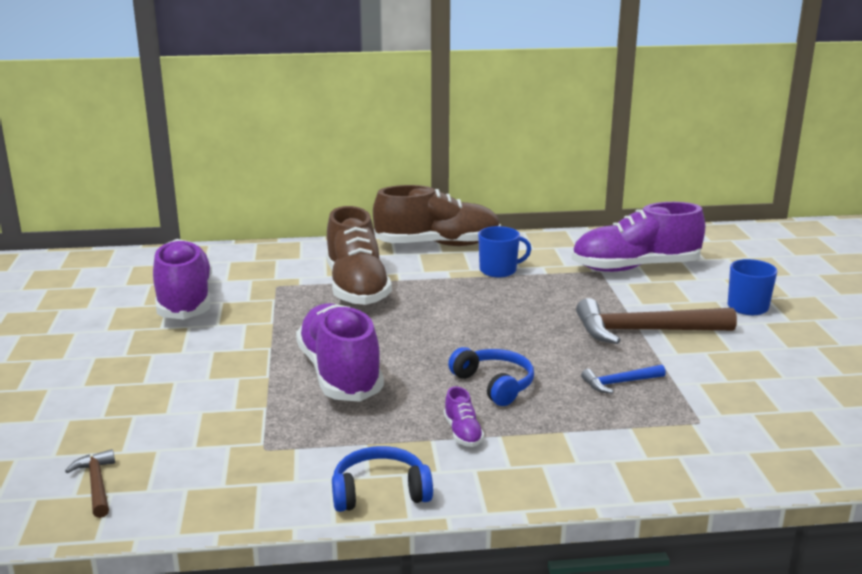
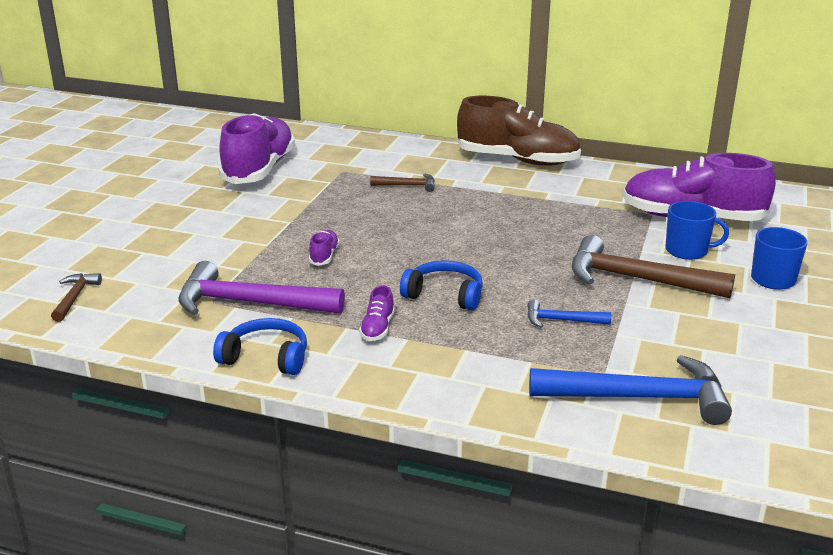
camera: 25 degrees right, 5 degrees up
purple shoe [296,303,384,402] -> purple shoe [309,230,340,266], size x0.40
brown shoe [326,206,392,305] -> brown hammer [370,174,435,192]
blue headphones [448,347,534,406] -> blue headphones turned 60 degrees counterclockwise [400,261,483,311]
blue mug [478,226,531,277] -> blue mug moved to [665,201,729,260]
none -> purple hammer [178,261,345,315]
none -> blue hammer [529,355,732,425]

